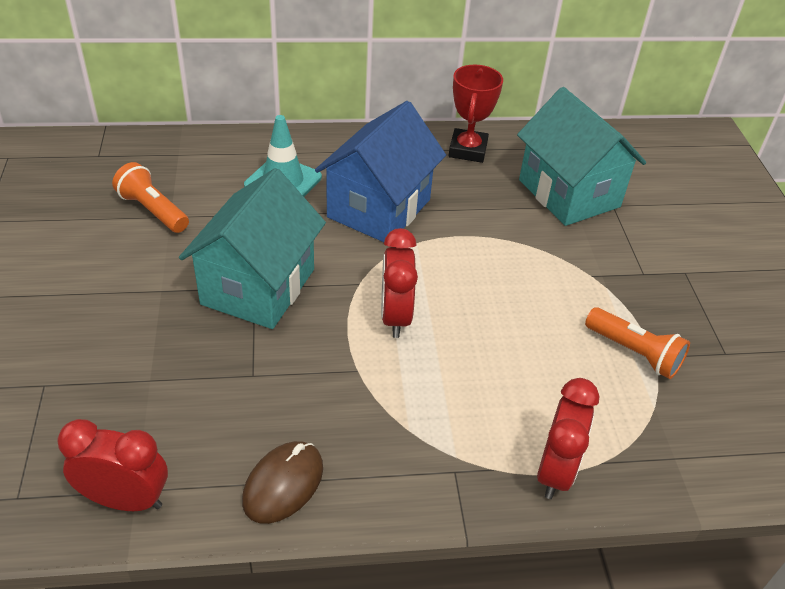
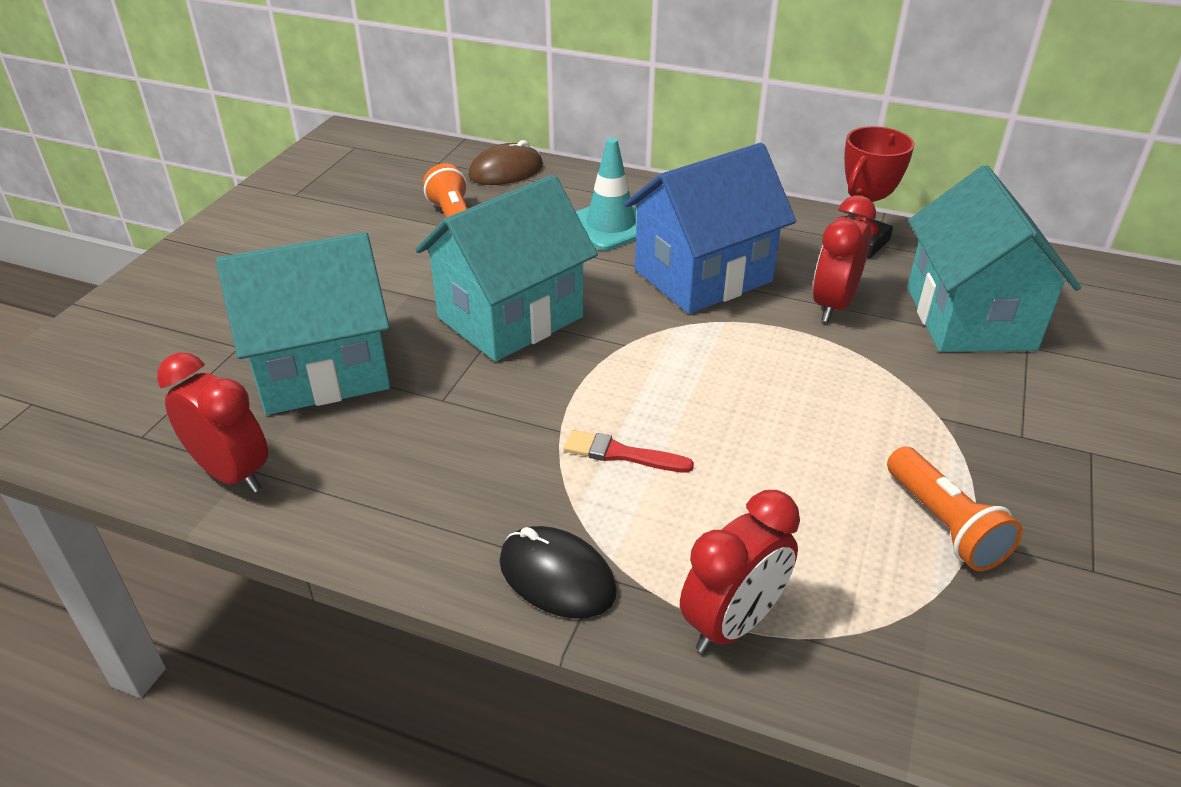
camera: 30 degrees right, 5 degrees down
brown mouse [242,441,323,524] -> brown mouse moved to [468,140,543,185]
red clock [381,228,418,338] -> red clock moved to [813,195,876,322]
none -> turquoise house [216,232,390,415]
none -> black mouse [499,526,617,619]
none -> red brush [564,430,694,473]

